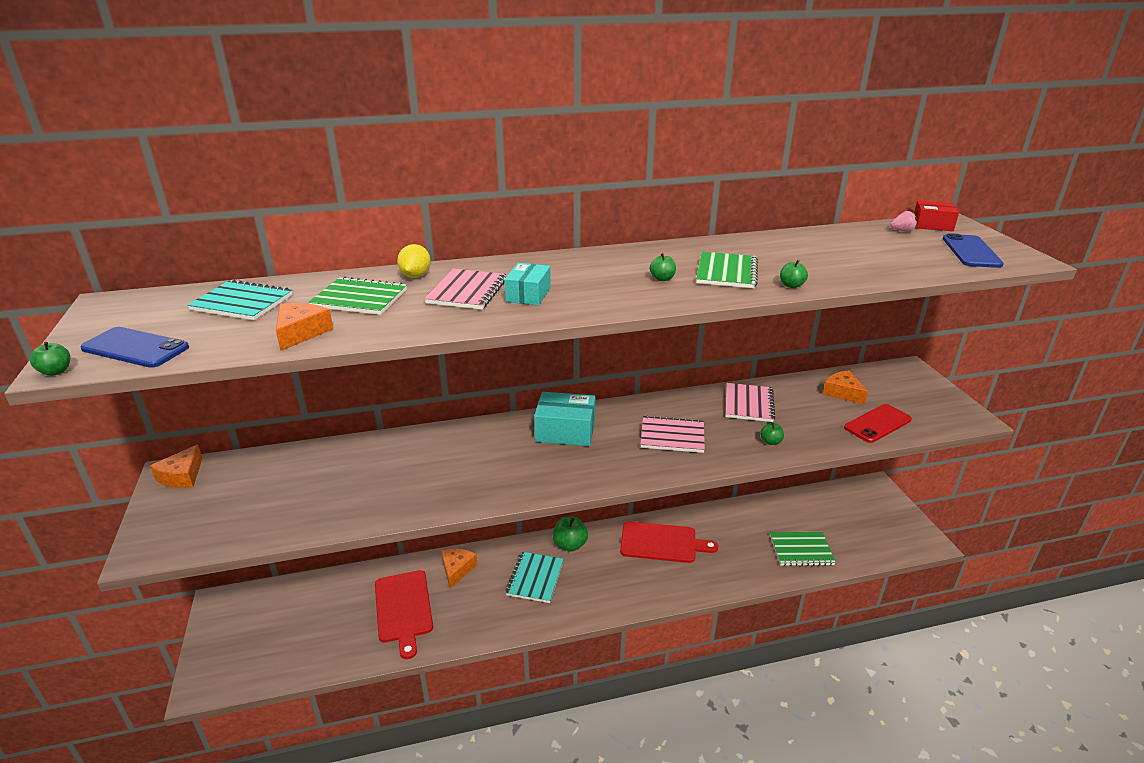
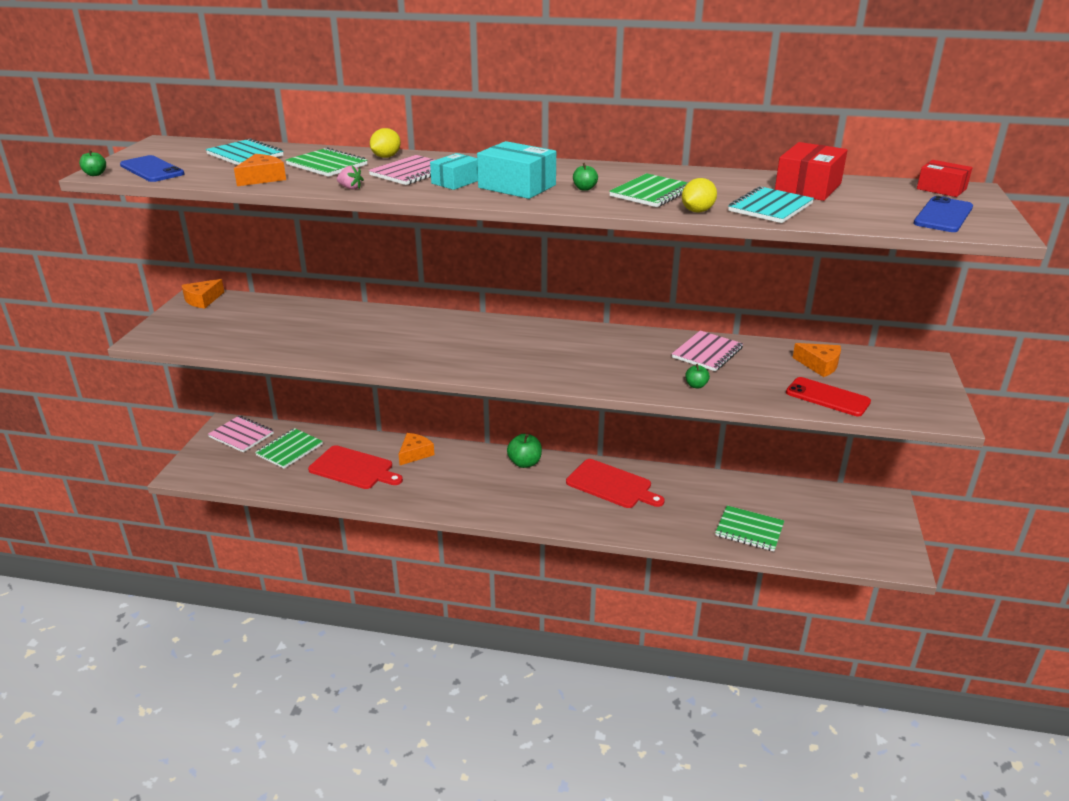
camera: 25 degrees right, 0 degrees up
red cutting board [375,570,433,659] -> red cutting board turned 75 degrees counterclockwise [308,445,403,489]
turquoise notebook [506,552,564,603] -> turquoise notebook moved to [728,186,814,223]
turquoise box [534,392,595,446] -> turquoise box moved to [477,141,556,199]
pink notebook [640,415,705,453] -> pink notebook moved to [208,416,274,452]
green apple [780,260,808,288] -> yellow lemon [682,178,717,213]
orange cheese [823,370,868,405] -> orange cheese turned 135 degrees clockwise [793,343,841,377]
red phone [844,404,912,443] -> red phone turned 45 degrees clockwise [786,377,871,416]
pink strawberry [890,211,917,232] -> pink strawberry moved to [337,165,364,190]
none -> green notebook [255,428,323,469]
none -> red box [775,142,847,201]

